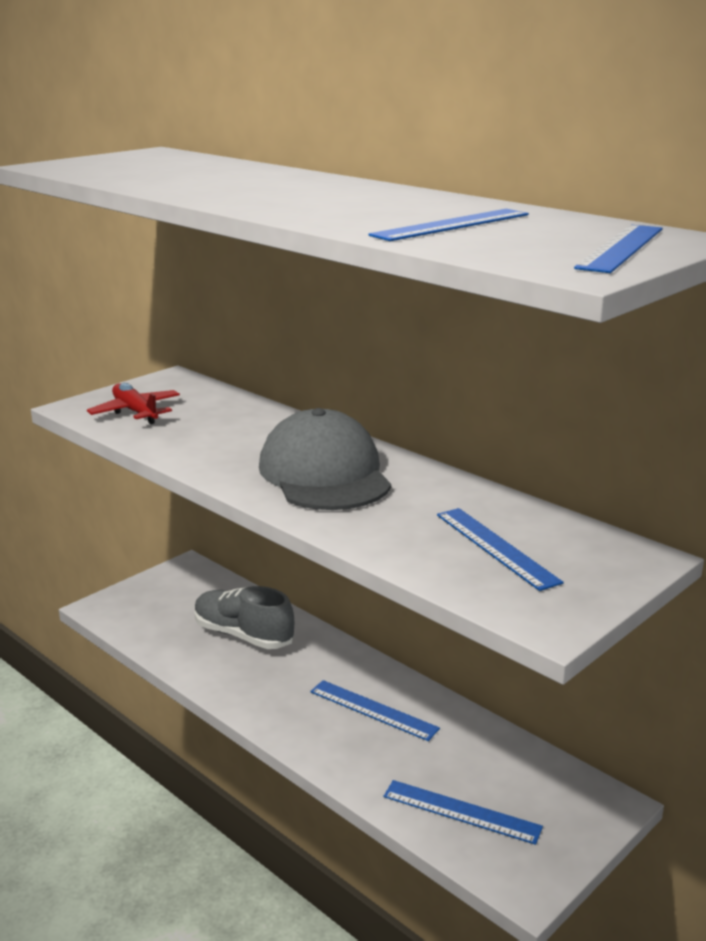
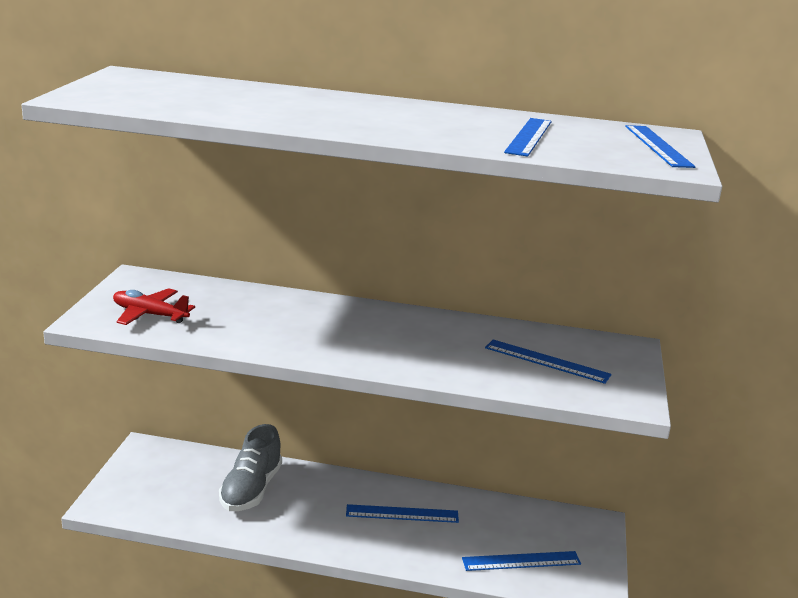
camera: 35 degrees left, 0 degrees up
grey shoe [195,586,294,649] -> grey shoe turned 75 degrees counterclockwise [219,424,282,511]
grey cap [259,408,391,510] -> none

